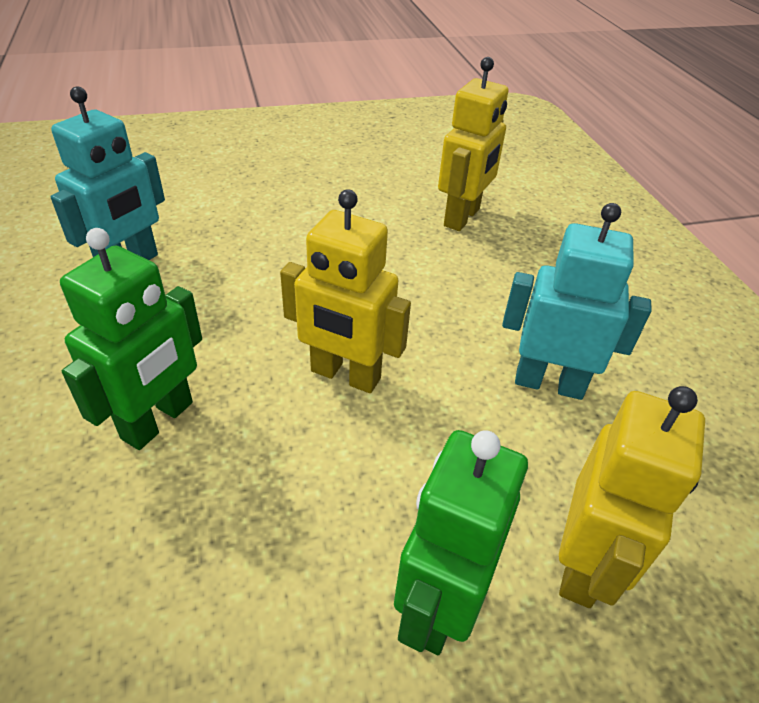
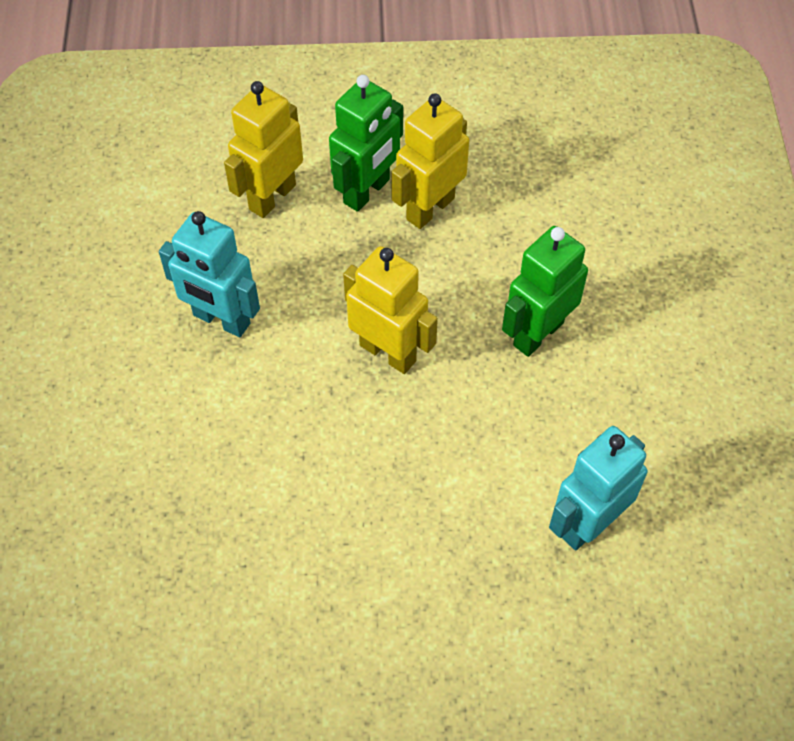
camera: 165 degrees left, 15 degrees up
yellow robot [438,57,508,231] -> yellow robot moved to [391,93,469,229]

